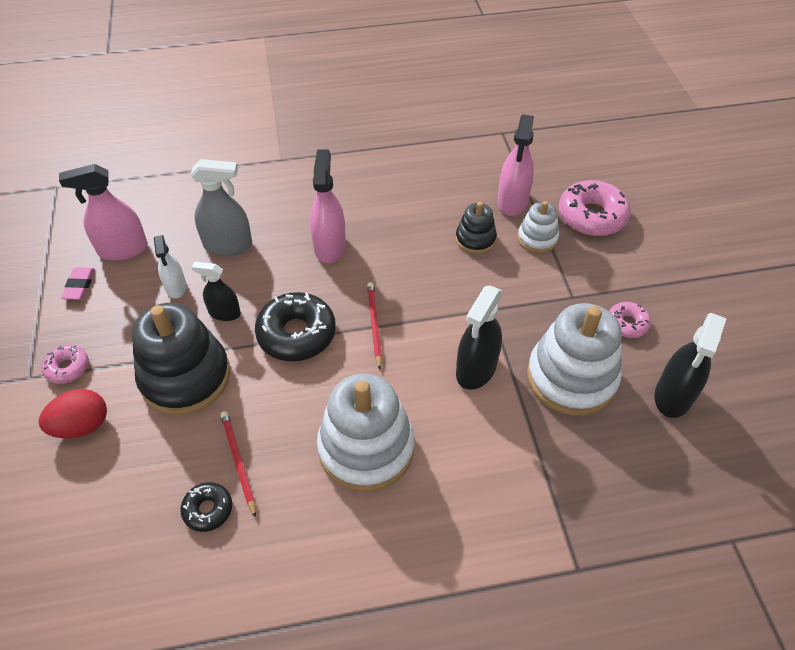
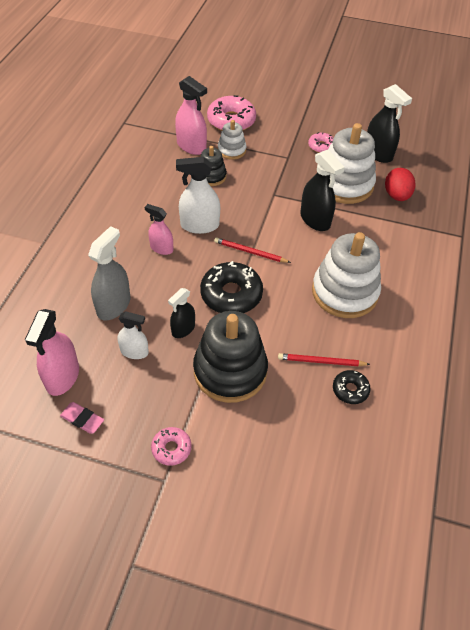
camera: 65 degrees left, 0 degrees up
red egg [39,389,107,438] -> red egg moved to [385,168,415,201]
pink spray bottle [310,149,346,263] -> pink spray bottle [145,204,173,255], size x0.63
none -> white spray bottle [176,157,220,234]

